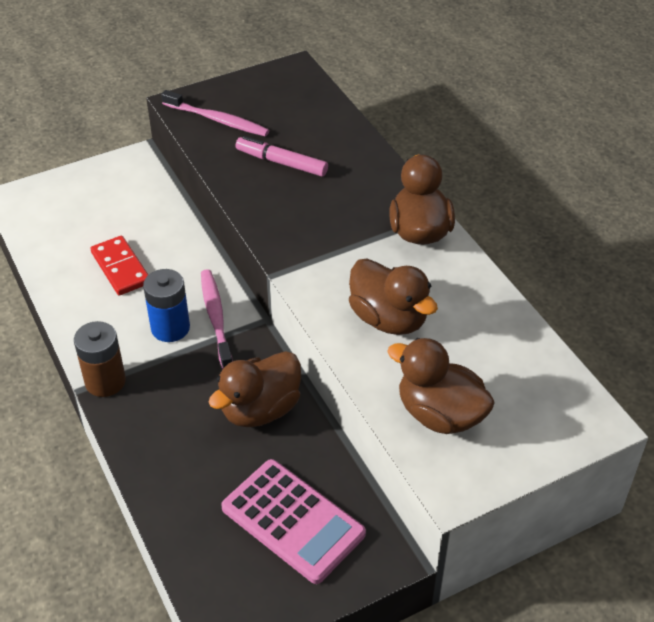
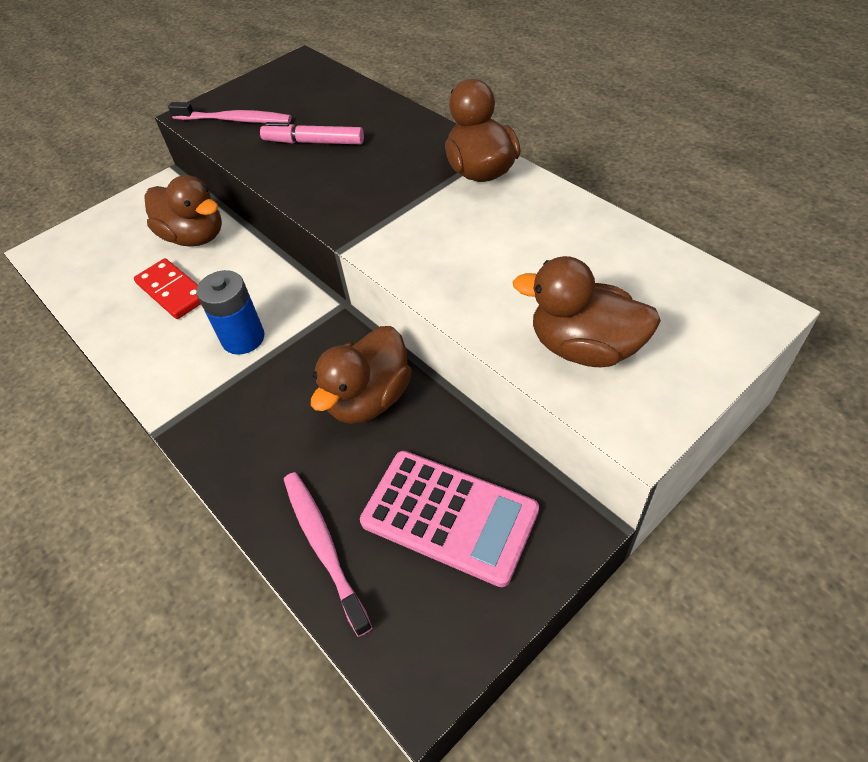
camera: 10 degrees left, 5 degrees up
brown battery [74,321,126,397] -> none
pink toothbrush [201,269,233,369] -> pink toothbrush moved to [284,472,372,637]
brown duck [349,258,438,335] -> brown duck moved to [145,175,222,246]

